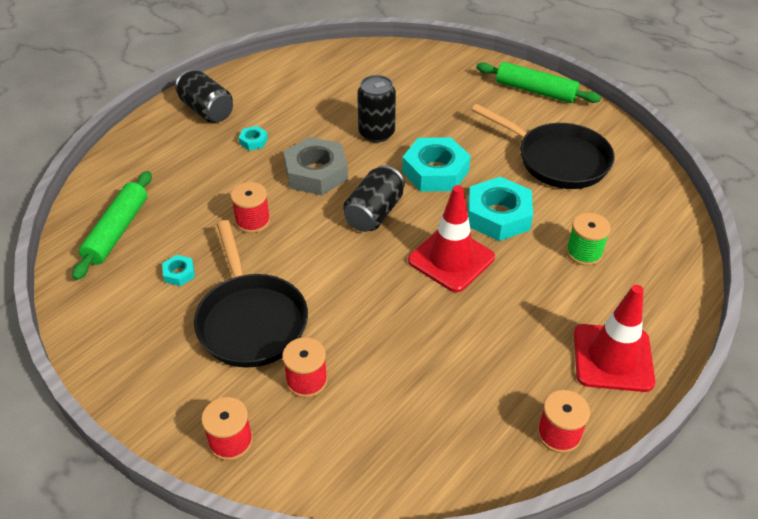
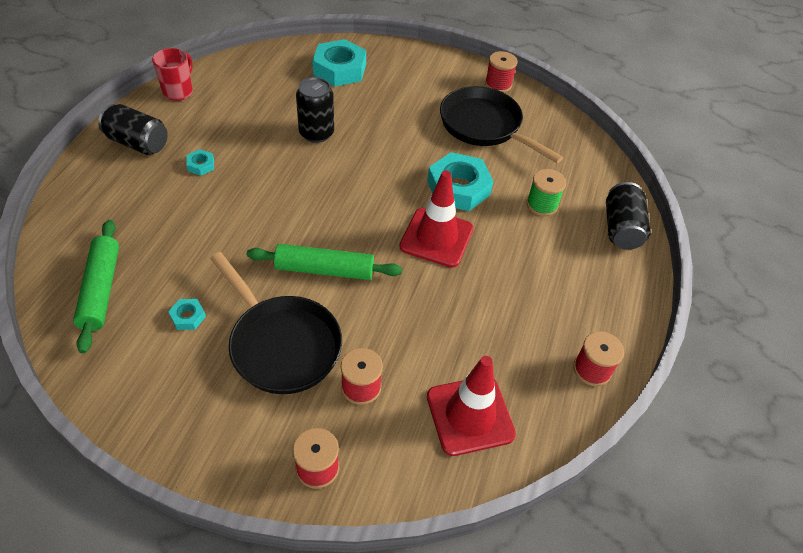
camera: 25 degrees left, 5 degrees up
red spool [231,182,270,233] -> red spool moved to [485,51,517,93]
grey nut [284,137,348,195] -> none
black can [344,165,405,232] -> black can moved to [606,182,651,250]
turquoise nut [402,137,471,192] -> turquoise nut moved to [312,39,366,87]
black pan [471,104,615,189] -> black pan turned 150 degrees counterclockwise [440,86,563,163]
green rolling pin [476,62,601,103] -> green rolling pin moved to [247,244,402,280]
red traffic cone [574,285,655,392] -> red traffic cone moved to [427,356,516,456]
none -> red mug [152,48,193,101]

